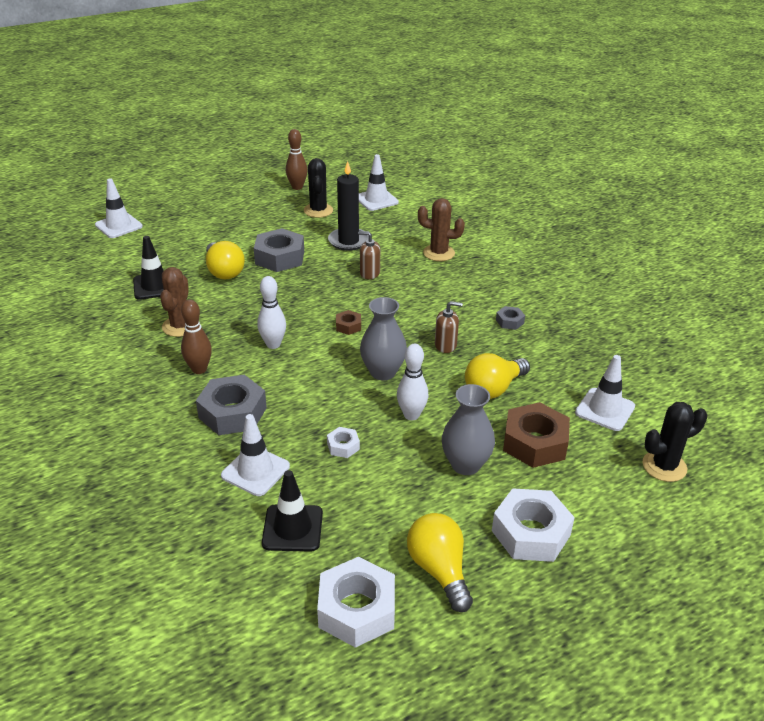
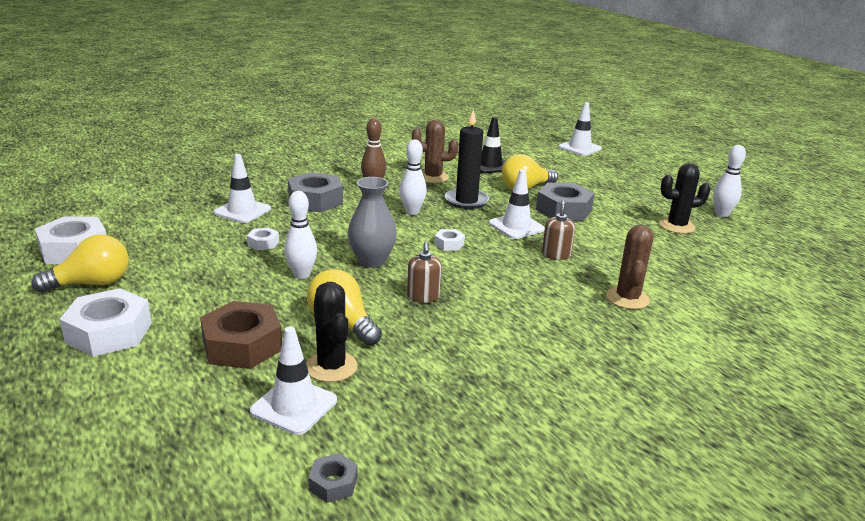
camera: 85 degrees right, 10 degrees down
black traffic cone [262,470,323,552] -> none
brown bowling pin [286,129,308,190] -> white bowling pin [713,145,746,217]
black candle [328,161,369,251] -> black candle moved to [445,110,489,209]
brown nut [336,310,361,335] -> white nut [434,229,465,251]
white traffic cone [359,154,399,211] -> white traffic cone moved to [489,169,545,239]
grey vase [442,384,495,475] -> none
grey nut [496,306,525,330] -> grey nut moved to [308,453,358,503]
black cactus [643,402,707,482] -> black cactus moved to [306,282,357,382]

